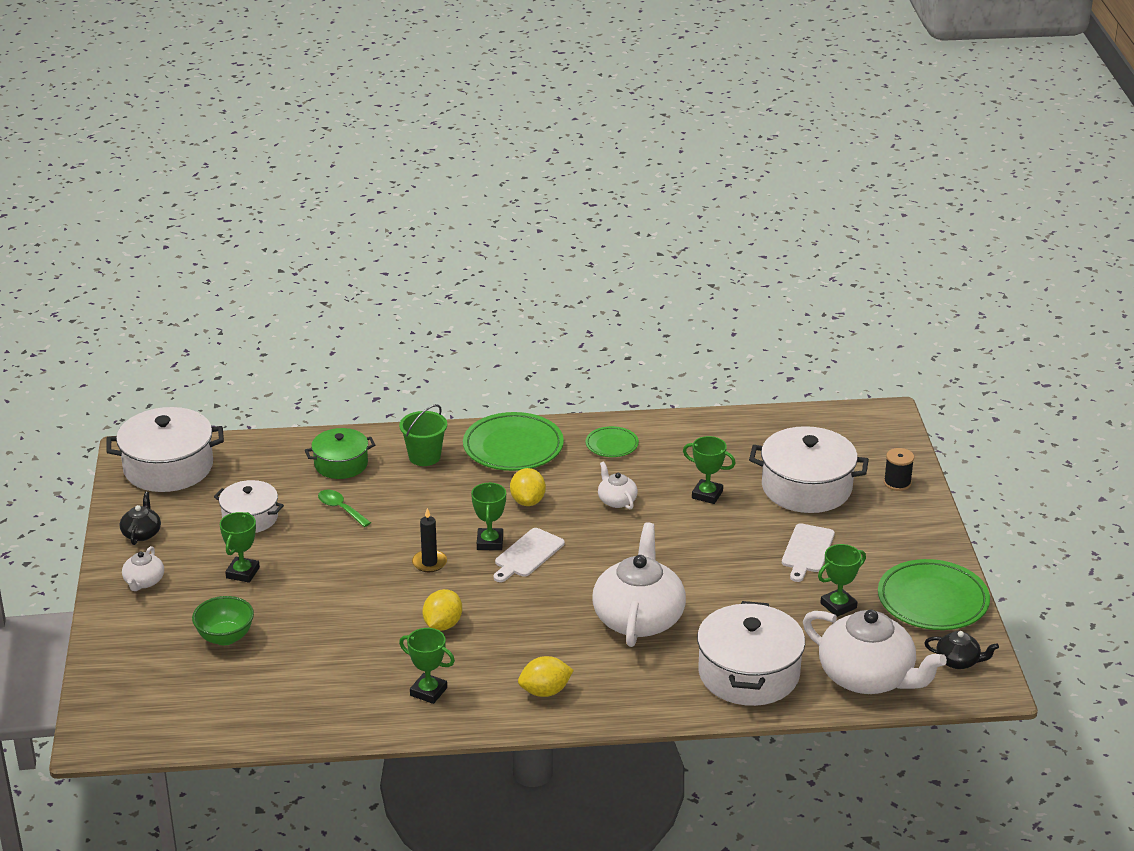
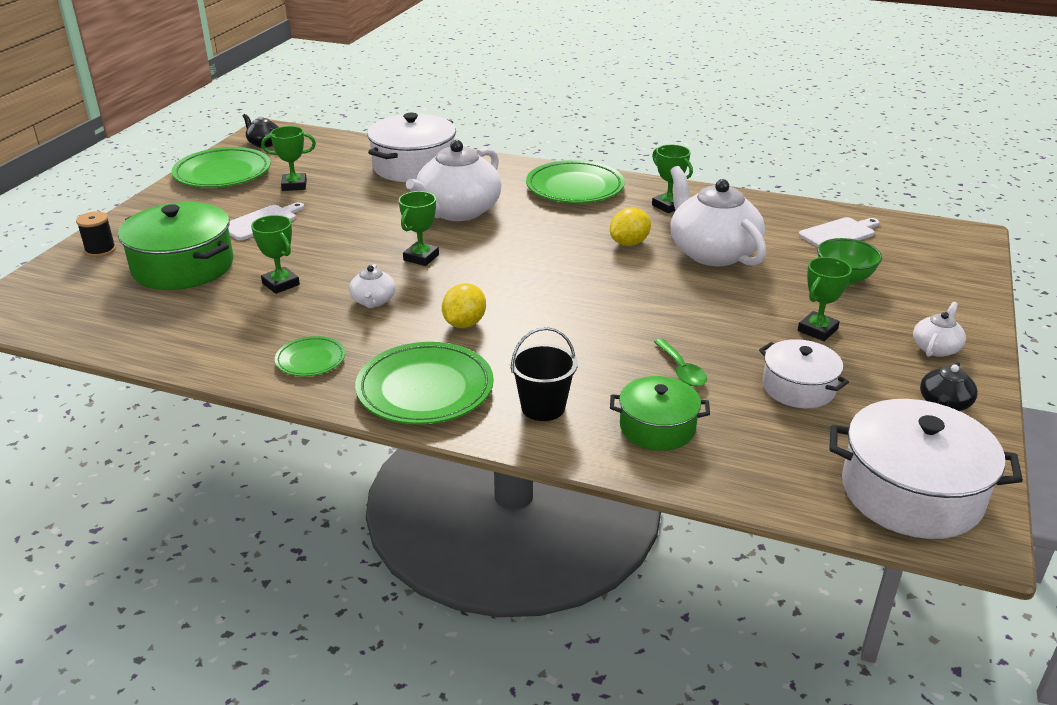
camera: 155 degrees left, 0 degrees up
green bucket [399,404,447,466] -> black bucket [510,327,578,421]
black candle [412,508,447,572] -> none
green trophy [471,482,506,550] -> green trophy moved to [399,191,439,266]
white cutting board [494,528,565,582] -> white cutting board moved to [799,217,880,247]
yellow lemon [518,656,574,697] -> green plate [526,160,625,203]
white pot [749,426,869,513] -> green pot [118,202,233,290]
white teapot [803,609,947,694] -> white teapot moved to [670,166,766,266]

